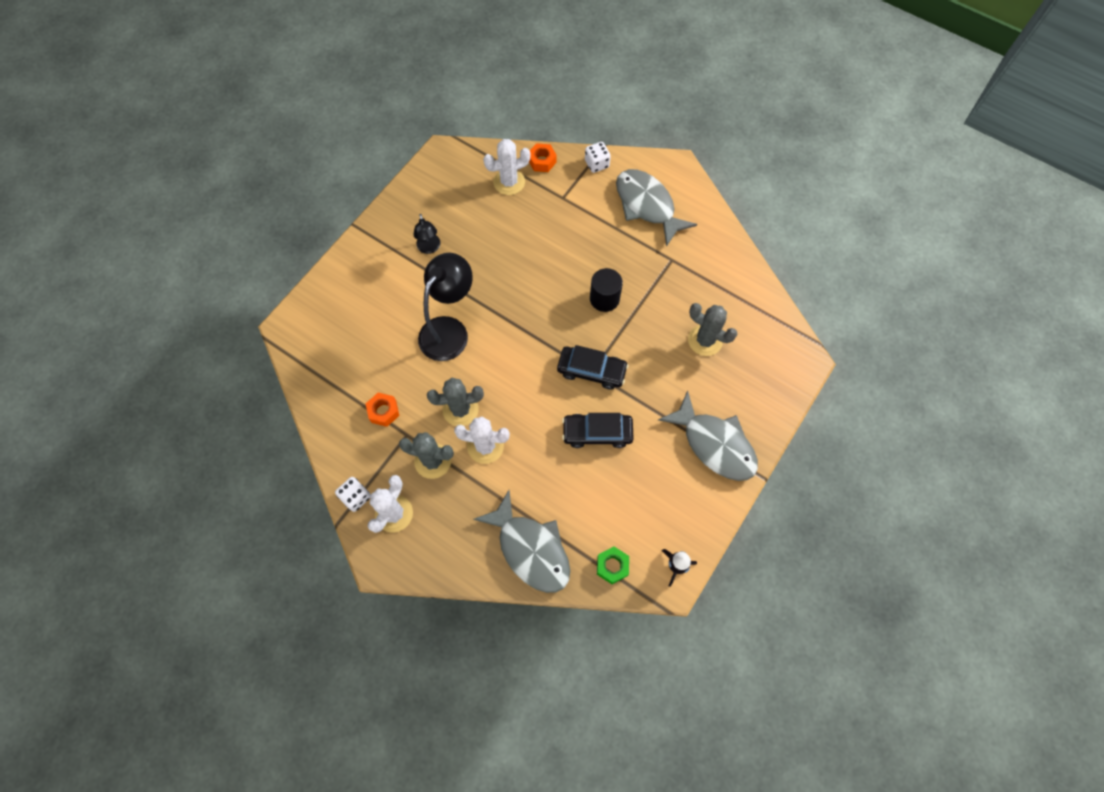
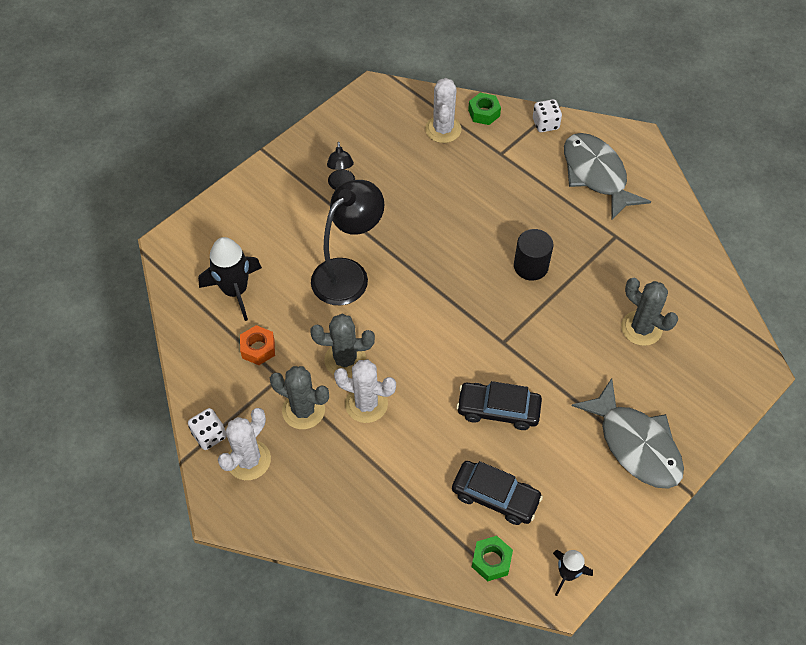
camera: 10 degrees right, 10 degrees down
grey fish [473,490,570,593] -> none
white cactus [483,139,530,195] -> white cactus turned 75 degrees counterclockwise [425,78,462,143]
orange nut [529,143,557,172] -> green nut [468,93,501,125]
black car [557,345,629,390] -> black car moved to [452,461,543,525]
none -> black rocket [198,237,262,321]

